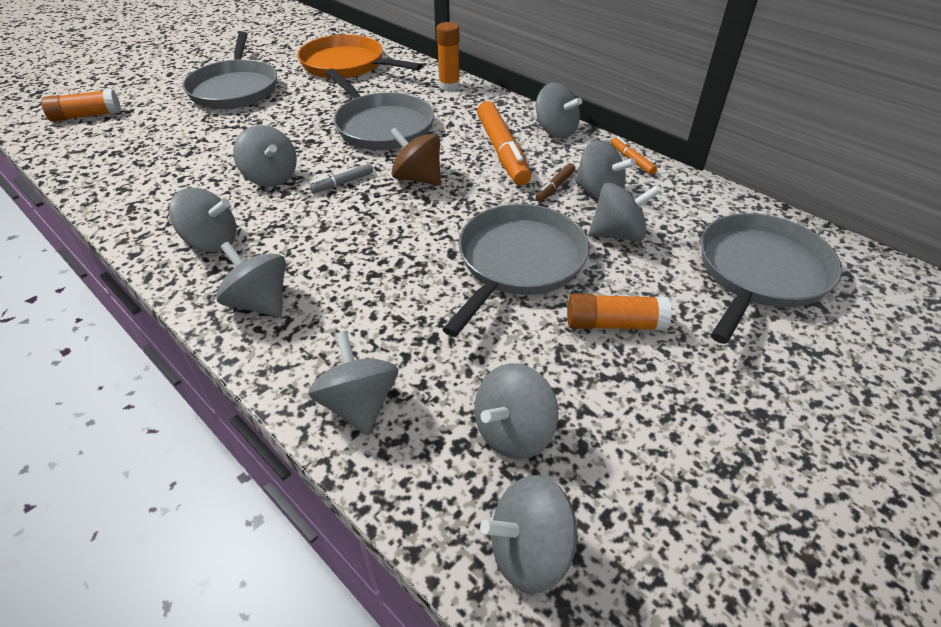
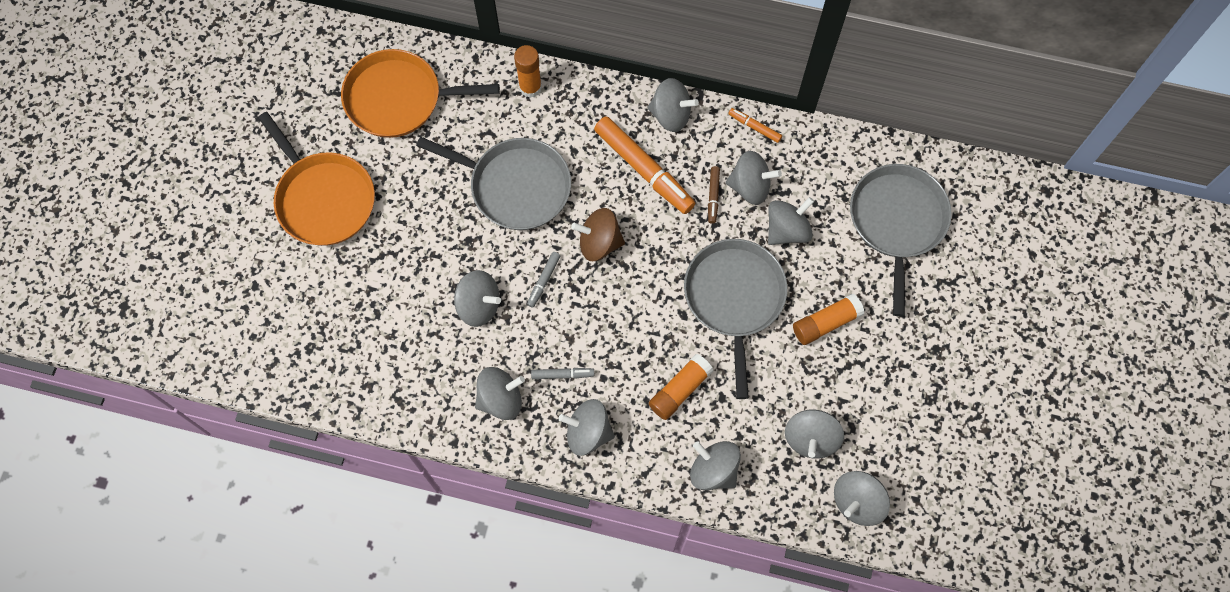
camera: 30 degrees left, 25 degrees up
orange glue stick [41,89,121,121] -> orange glue stick moved to [649,354,714,420]
grey pan [182,32,277,109] -> orange pan [258,112,375,246]
none -> grey marker [531,368,594,379]

